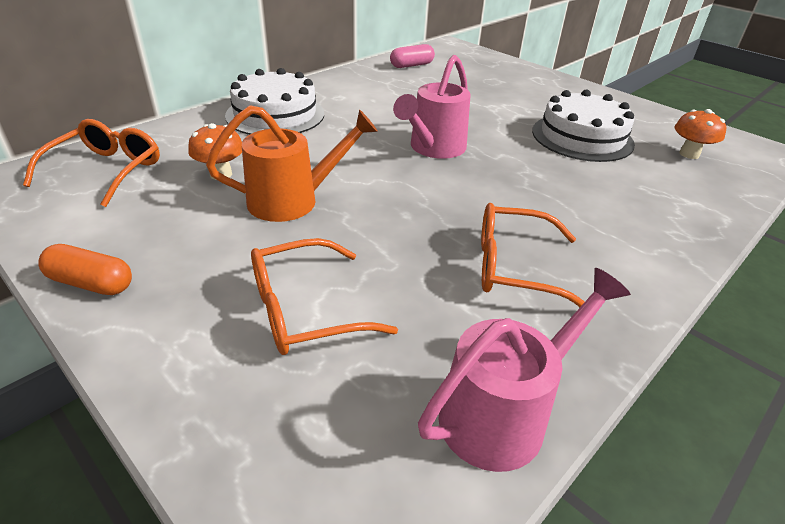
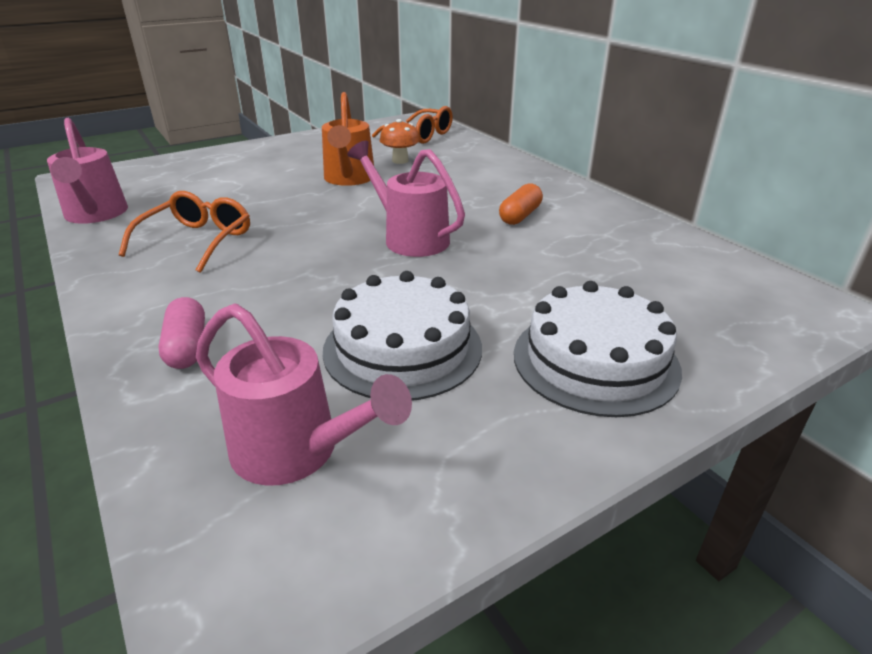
camera: 105 degrees right, 5 degrees down
orange capsule [38,244,132,295] -> orange capsule moved to [499,183,543,225]
white cake [225,68,324,135] -> white cake moved to [514,281,682,417]
orange glasses [251,238,398,355] -> none
pink capsule [390,44,435,68] -> pink capsule moved to [158,297,205,369]
orange mushroom [674,109,726,159] -> pink watering can [196,303,412,486]

